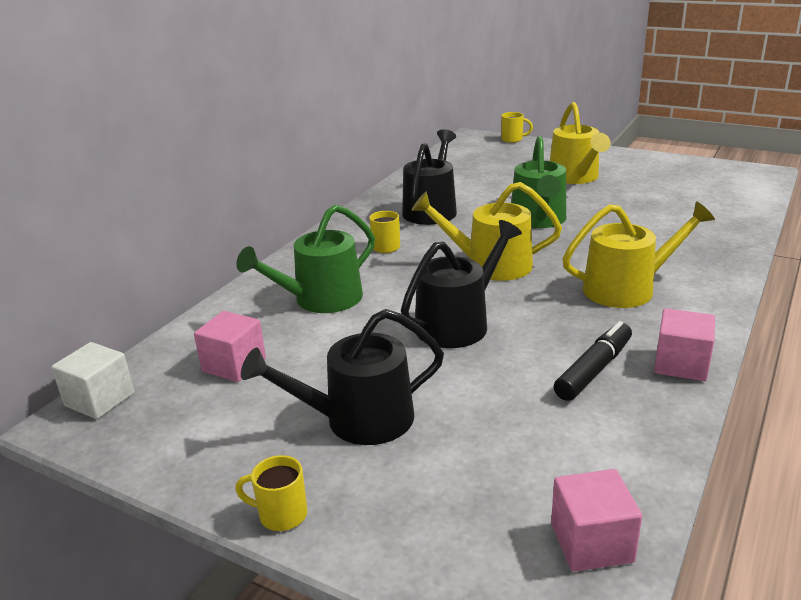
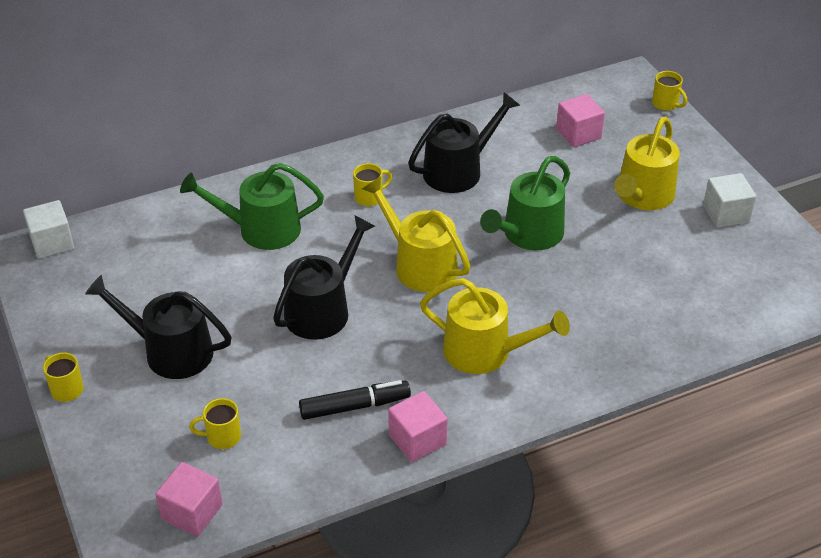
camera: 35 degrees right, 15 degrees up
pink cube [194,311,266,382] -> pink cube moved to [556,94,605,147]
black watering can [401,220,522,348] -> black watering can turned 45 degrees counterclockwise [273,215,375,340]
none -> yellow mug [189,398,241,449]
none -> white cube [703,173,756,228]

